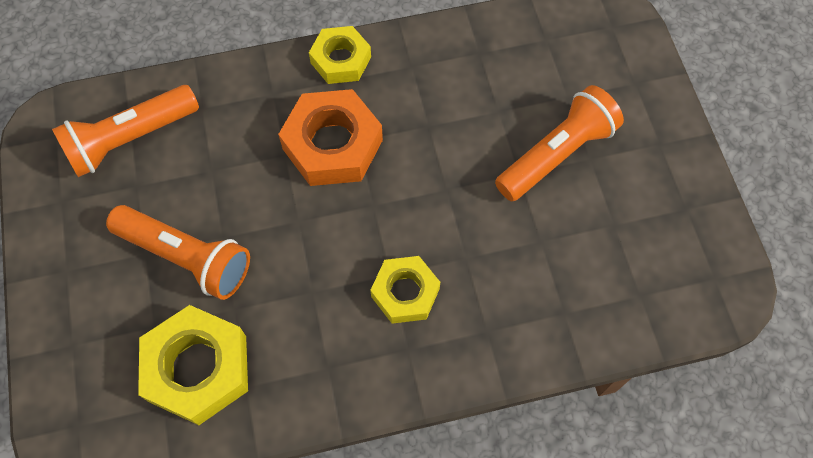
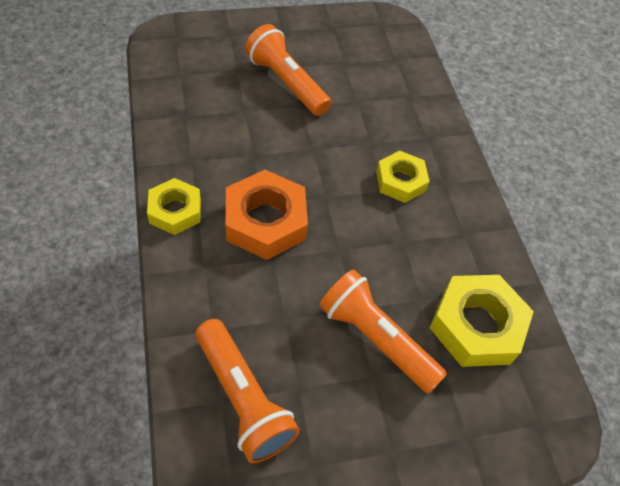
camera: 95 degrees left, 10 degrees down
orange flashlight [106,205,250,300] -> orange flashlight turned 75 degrees counterclockwise [319,269,447,394]

